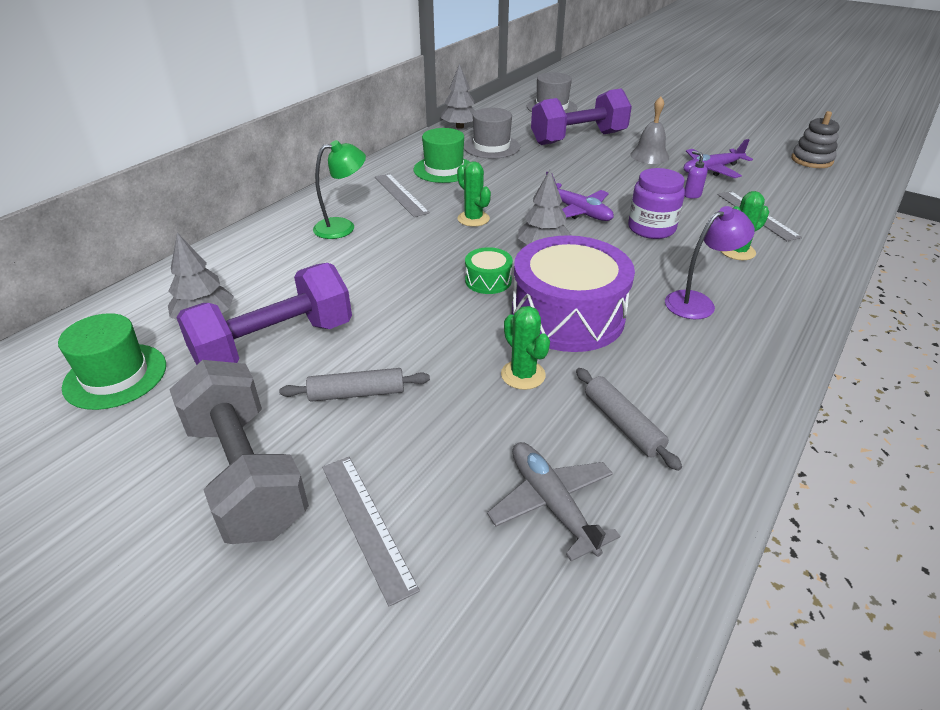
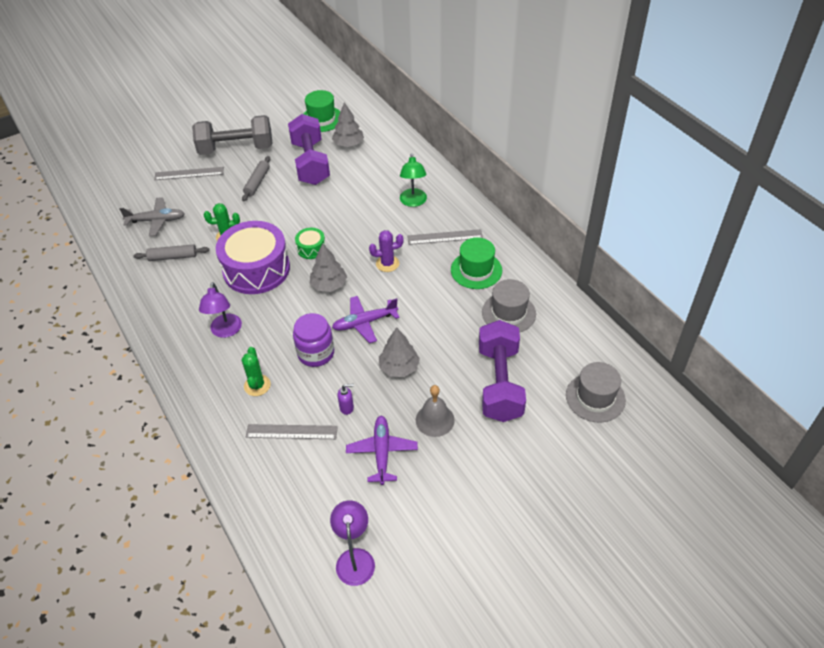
camera: 115 degrees right, 10 degrees up
grey tree [441,64,475,129] -> grey tree moved to [379,327,420,377]
green cactus [457,161,491,227] -> purple cactus [369,230,404,272]
grey stacking toy [791,111,839,168] -> purple lamp [330,500,375,586]

